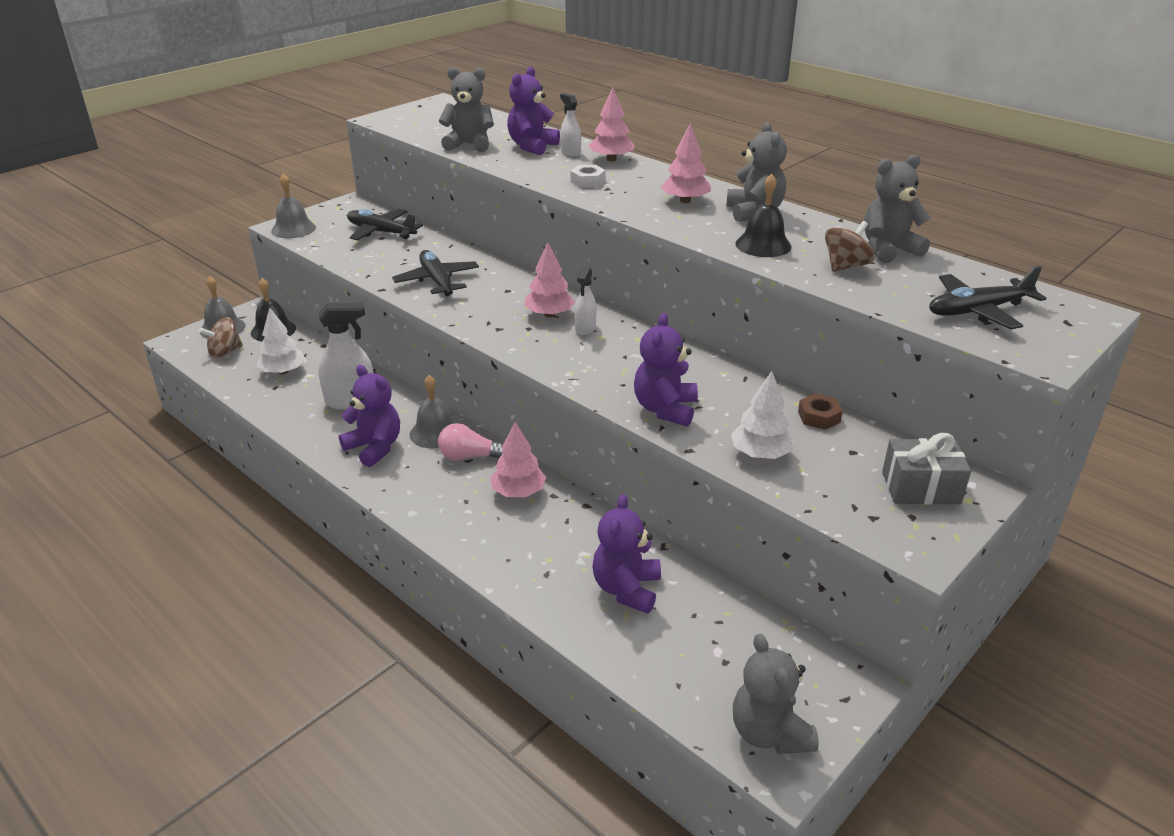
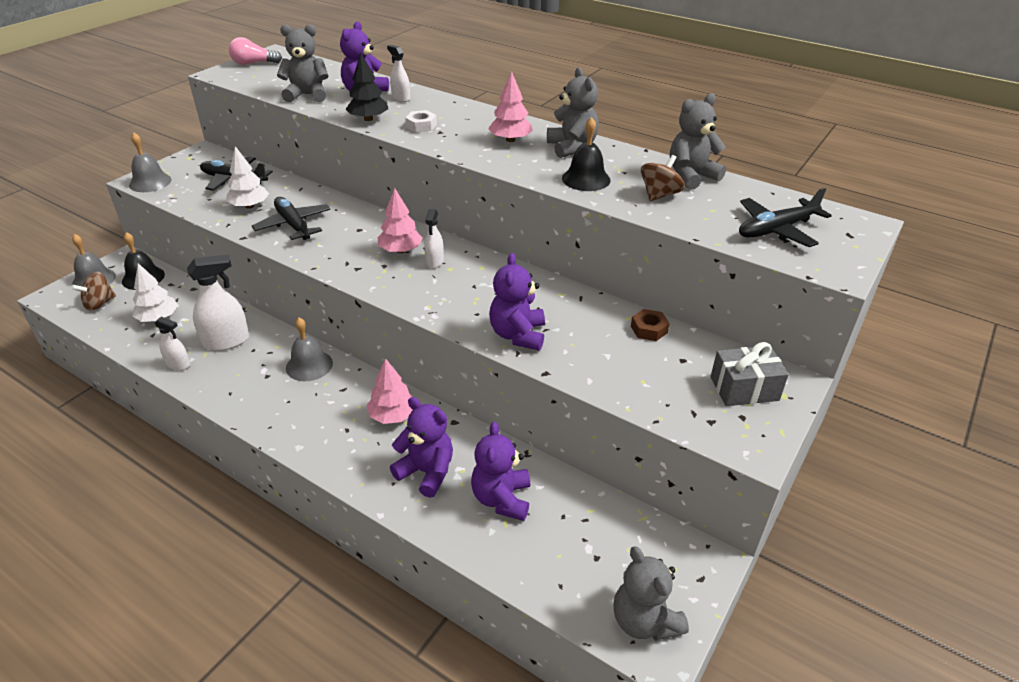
camera: 10 degrees left, 5 degrees up
purple teddy bear [339,365,400,467] -> purple teddy bear moved to [390,397,453,498]
pink light bulb [438,423,503,460] -> pink light bulb moved to [229,37,282,65]
pink tree [589,87,634,161] -> none
white tree [731,371,795,459] -> white tree moved to [226,146,269,209]
none -> white spray bottle [155,317,190,370]
none -> black tree [345,53,388,121]

